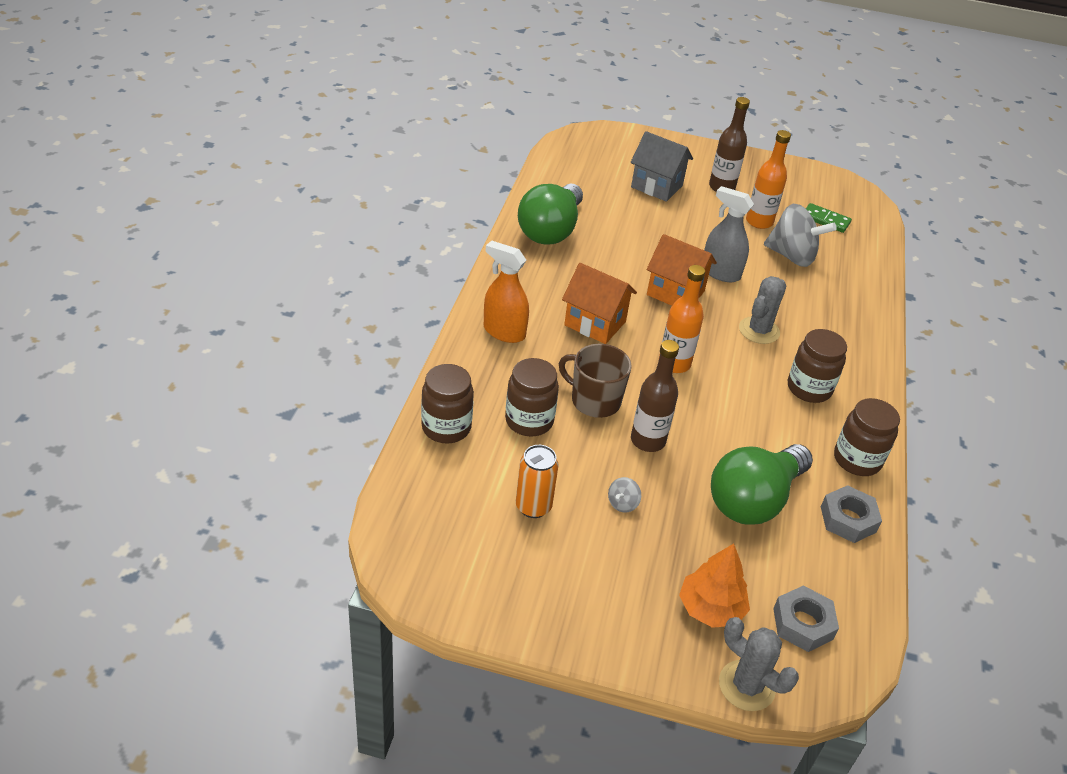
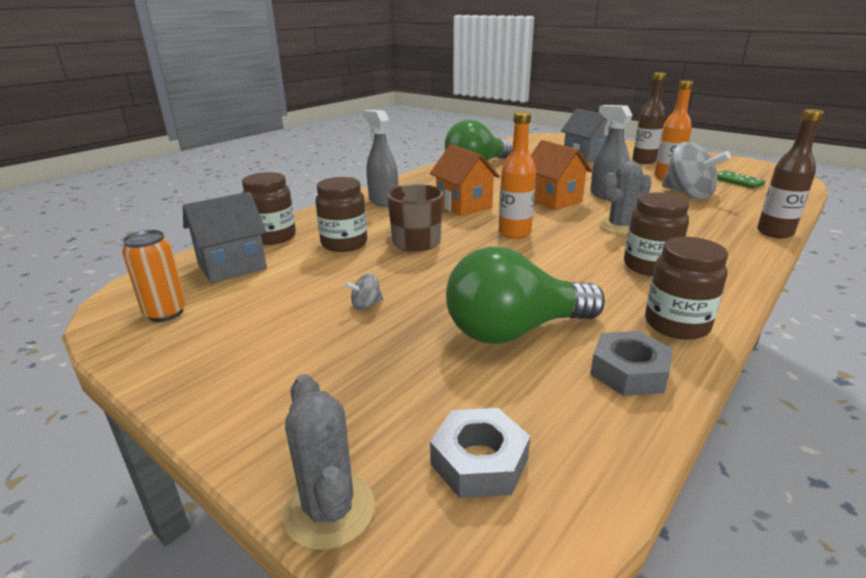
camera: 30 degrees right, 15 degrees down
orange spray bottle [484,240,529,343] -> grey spray bottle [363,110,399,207]
orange can [516,445,558,518] -> orange can moved to [122,230,186,322]
brown bottle [631,340,679,452] -> brown bottle moved to [757,109,824,238]
orange tree [679,544,750,628] -> none
none -> grey house [183,192,267,283]

